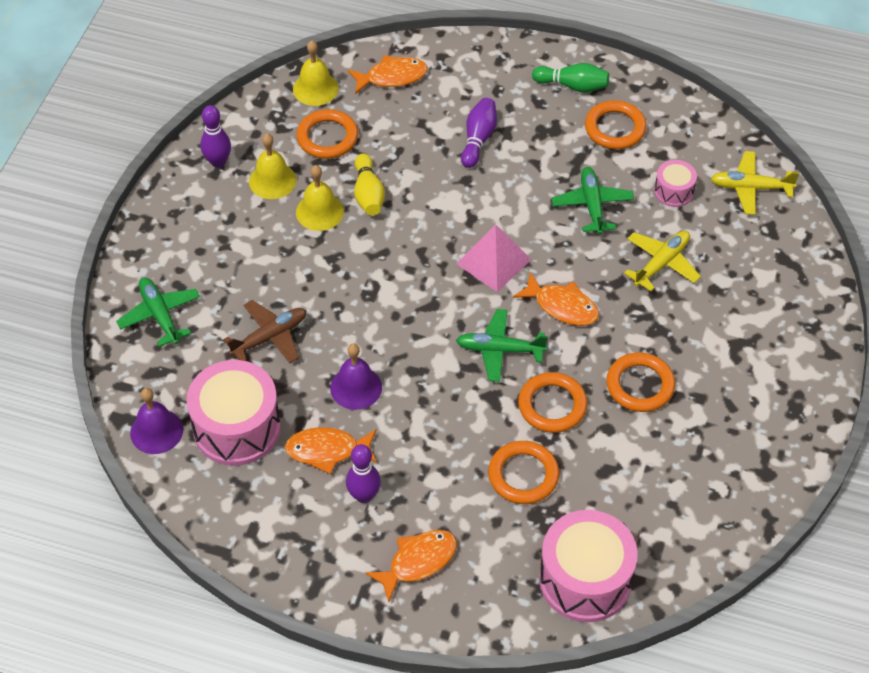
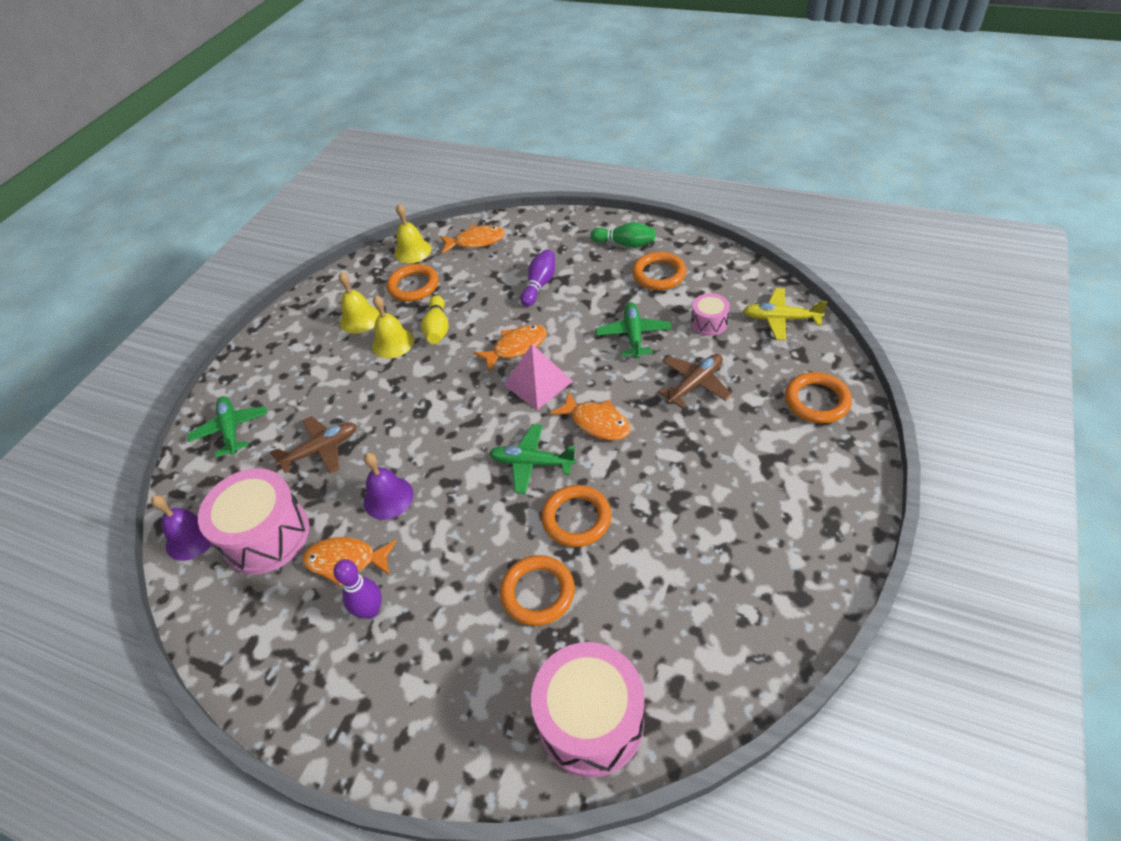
camera: 10 degrees right, 5 degrees down
purple bowling pin [200,105,231,168] -> none
orange fish [365,530,457,602] -> orange fish moved to [473,324,547,371]
orange ring [606,352,675,412] -> orange ring moved to [785,372,852,423]
yellow plane [624,231,701,291] -> brown plane [657,354,732,409]

